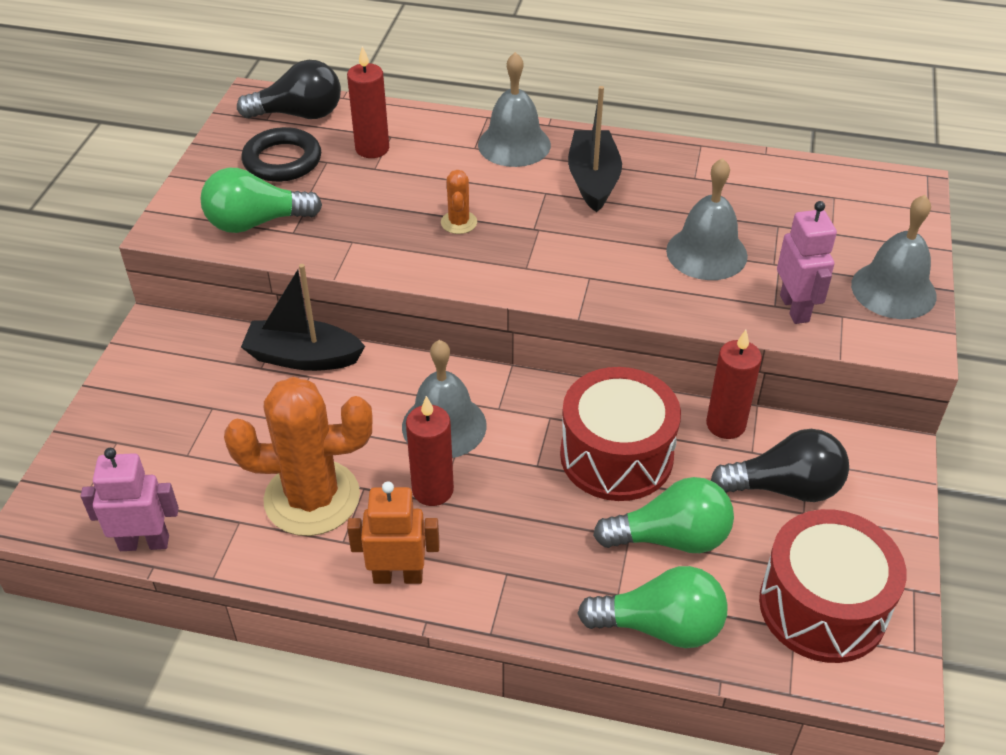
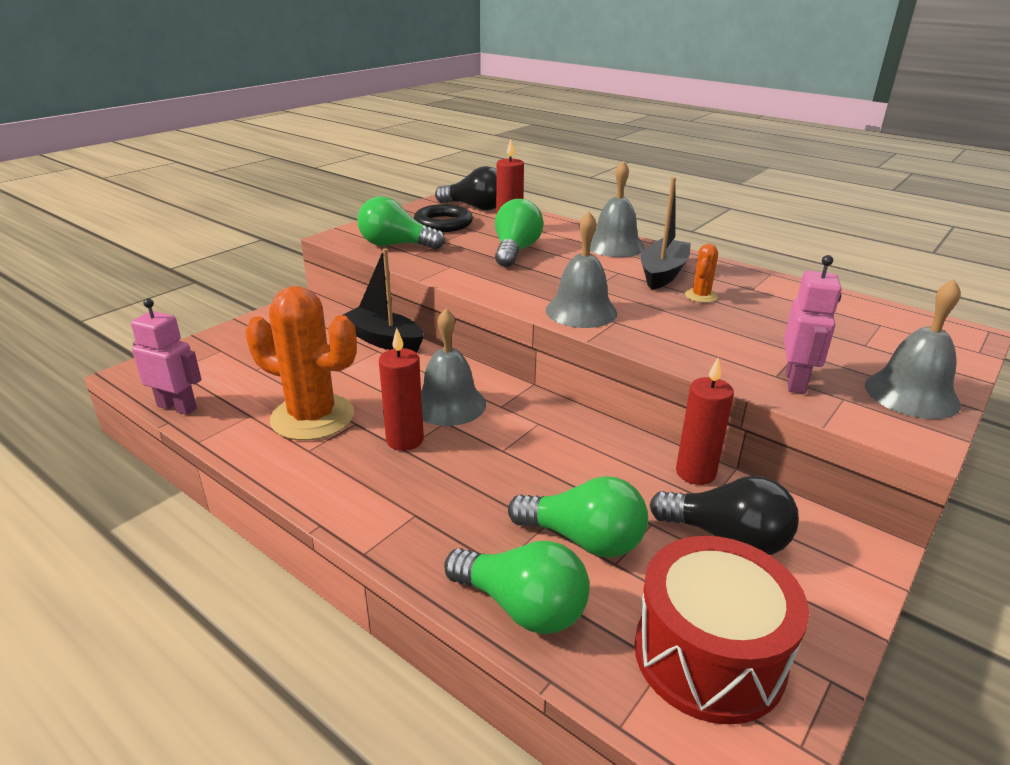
camera: 25 degrees right, 15 degrees down
orange robot [347,482,440,584] -> none
orange cactus [441,170,477,234] -> orange cactus moved to [685,244,718,303]
red drum [560,367,681,501] -> none
grey bell [666,158,748,280] -> grey bell moved to [546,212,617,328]
none -> green light bulb [495,199,544,267]

